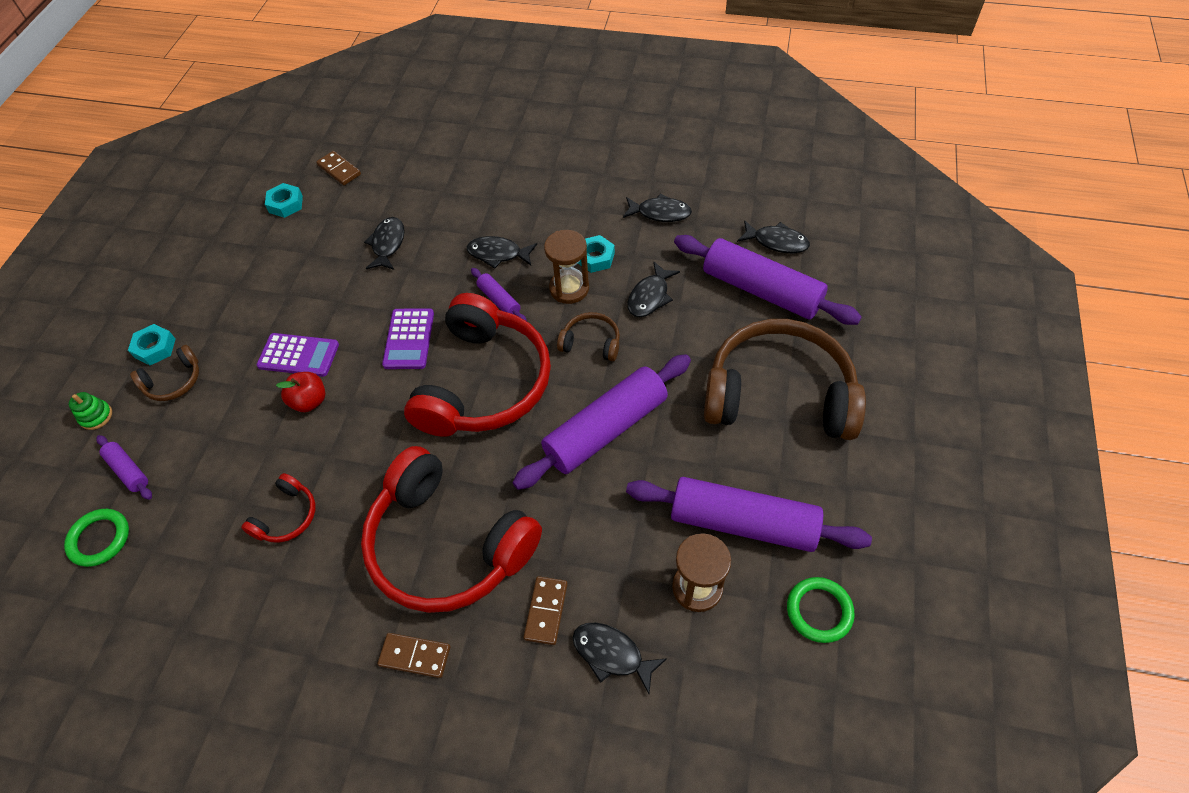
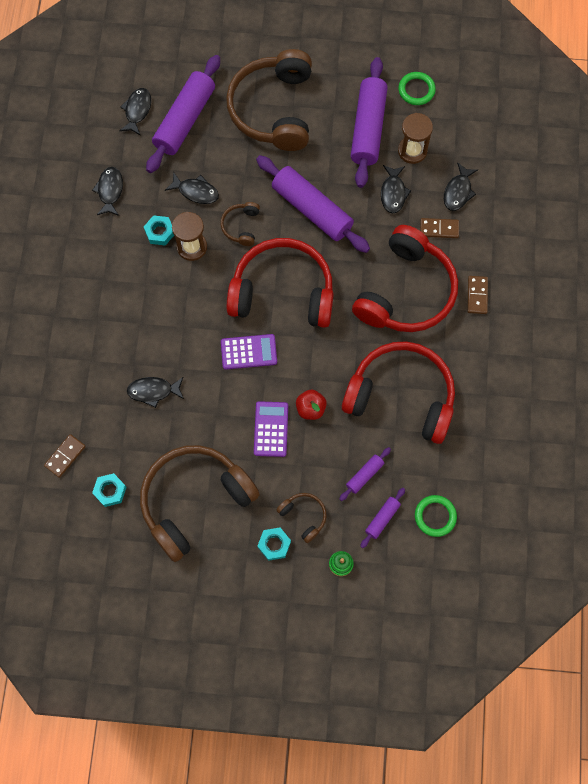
camera: 100 degrees left, 15 degrees up
red headphones [241,473,315,543] -> red headphones [342,341,455,444], size x2.35
black fish [467,236,537,269] -> black fish moved to [381,165,411,213]
purple rolling pin [471,268,527,321] -> purple rolling pin moved to [339,447,391,501]
none -> brown headphones [140,445,260,562]

